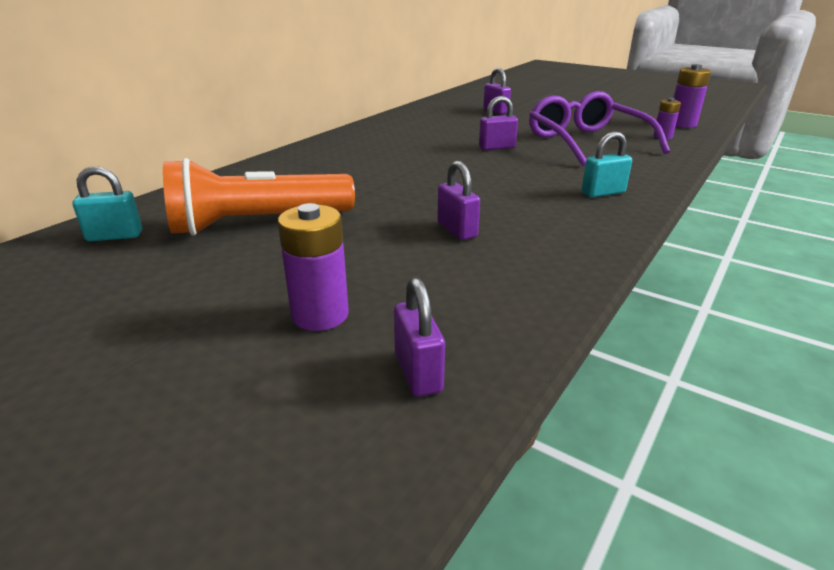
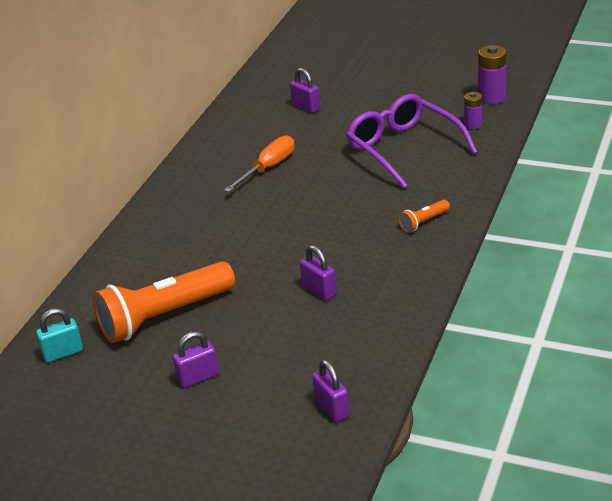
camera: 10 degrees left, 5 degrees up
purple battery [278,203,349,331] -> none
purple padlock [479,96,518,150] -> purple padlock moved to [173,331,219,388]
turquoise padlock [581,131,632,198] -> orange flashlight [398,200,450,233]
none -> orange screwdriver [224,135,295,192]

